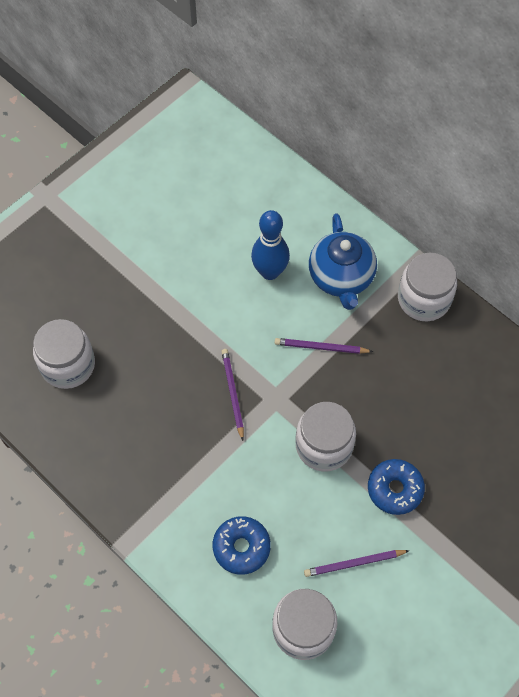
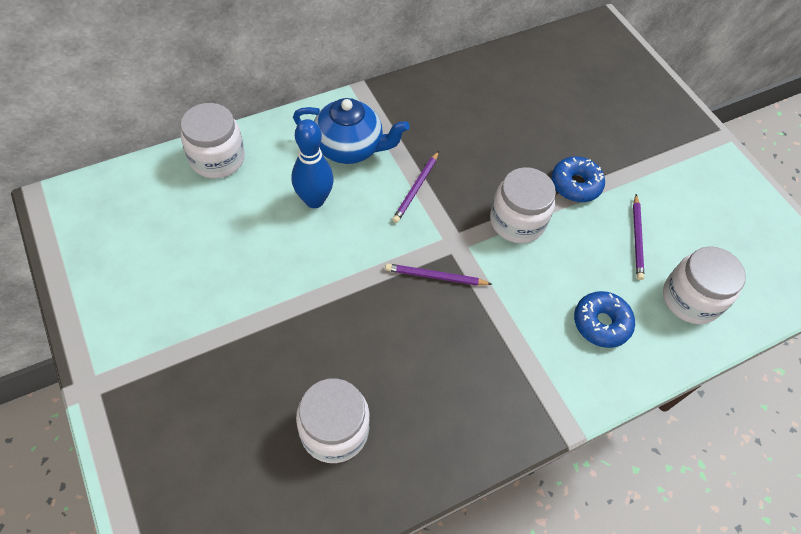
camera: 75 degrees left, 5 degrees down
white jar [398,253,457,321] -> white jar moved to [181,103,245,178]

